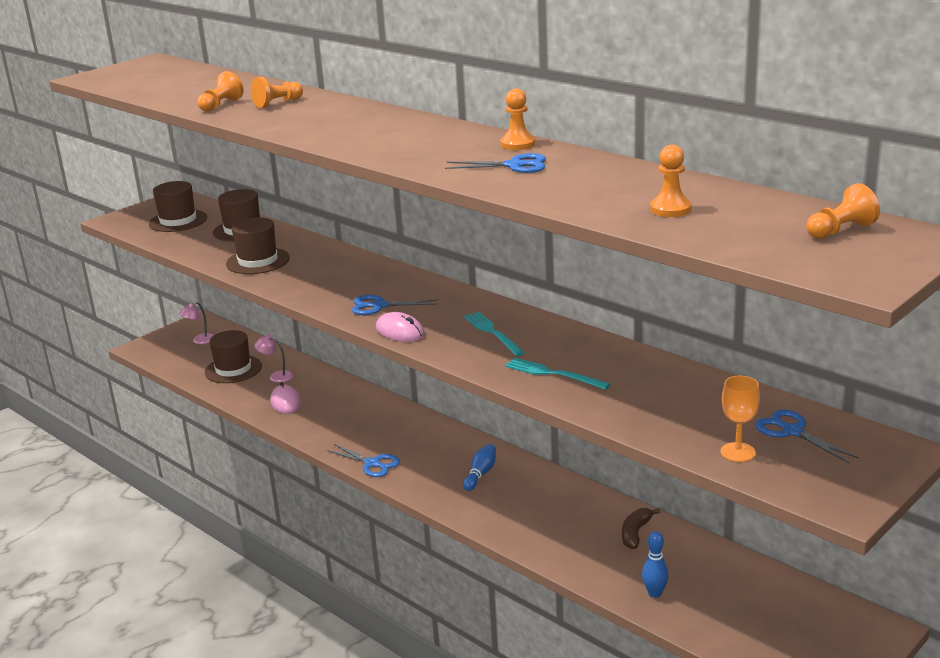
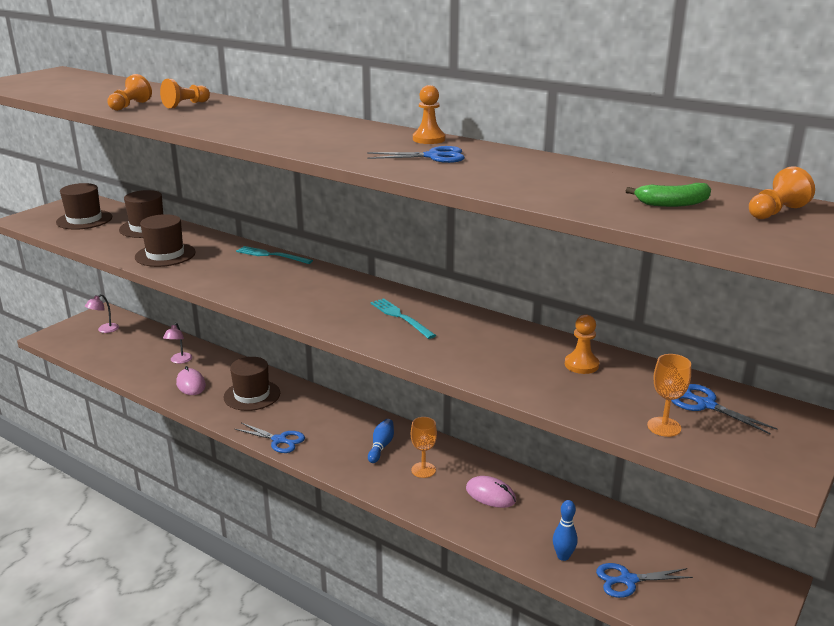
camera: 10 degrees left, 0 degrees up
brown hat [205,330,262,383] -> brown hat moved to [224,357,280,411]
pink lamp [254,335,293,383] -> pink lamp turned 90 degrees counterclockwise [163,323,192,364]
blue scissors [352,295,439,315] -> blue scissors moved to [596,563,693,598]
pink mouse [376,312,425,342] -> pink mouse moved to [466,476,516,508]
turquoise fork [505,357,610,390] -> turquoise fork moved to [236,246,313,264]
brown banana [622,508,660,549] -> none
orange pawn [650,145,692,217] -> orange pawn moved to [565,315,599,374]
none -> orange goblet [411,417,437,478]
none -> green banana [626,183,711,207]

